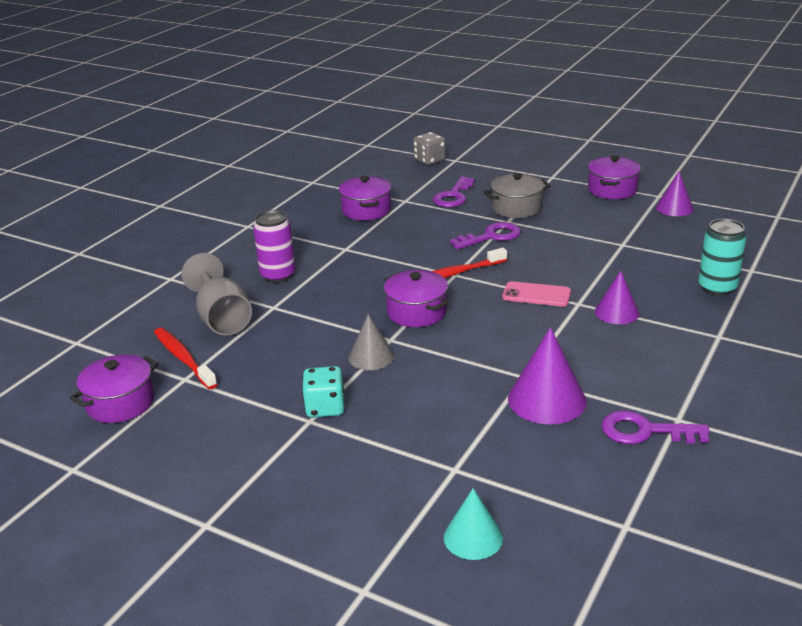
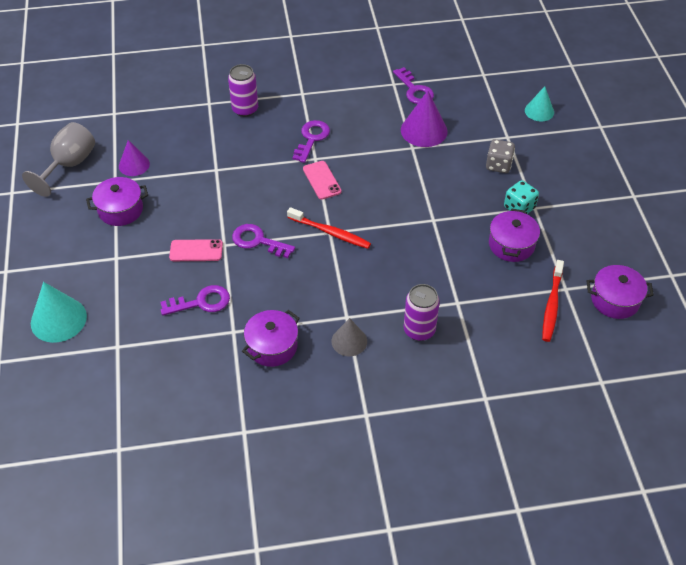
camera: 130 degrees left, 20 degrees up
grey goblet [181,253,252,336] -> grey goblet moved to [22,122,95,197]
grey cone [349,314,394,370] -> grey cone moved to [332,318,367,356]
purple pot [384,270,449,327] -> purple pot moved to [489,208,540,262]
grey dice [413,132,446,165] -> grey dice moved to [486,139,515,173]
grey pot [484,173,550,218] -> pink phone [169,239,223,261]
purple cone [595,271,639,324] -> purple key [292,120,330,163]
turquoise can [698,219,746,296] -> purple can [228,64,258,117]
none -> turquoise cone [31,282,87,343]

